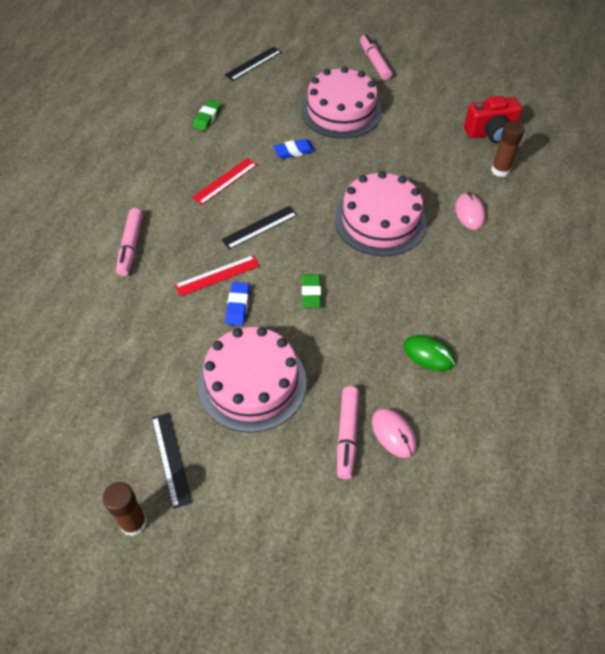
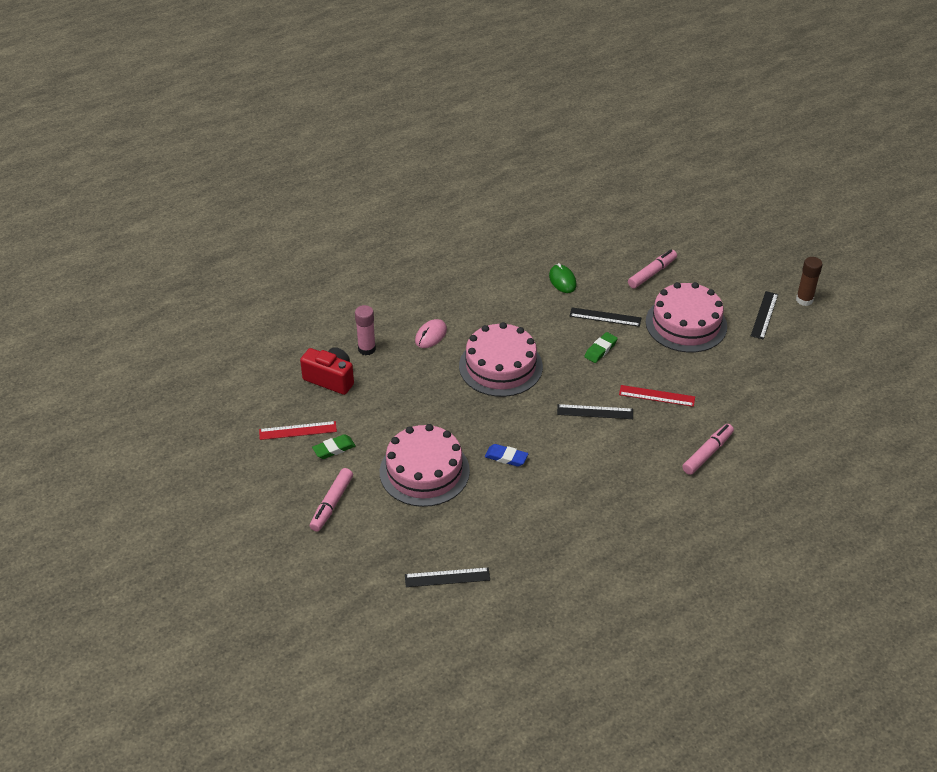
camera: 140 degrees left, 10 degrees down
red ruler [192,158,257,205] -> red ruler moved to [259,421,337,440]
green eraser [193,100,221,131] -> green eraser moved to [312,434,356,459]
blue eraser [226,282,249,326] -> none
pink mouse [372,408,416,458] -> none
brown glue stick [491,121,525,177] -> pink glue stick [355,305,376,355]
none -> black ruler [570,307,641,327]

